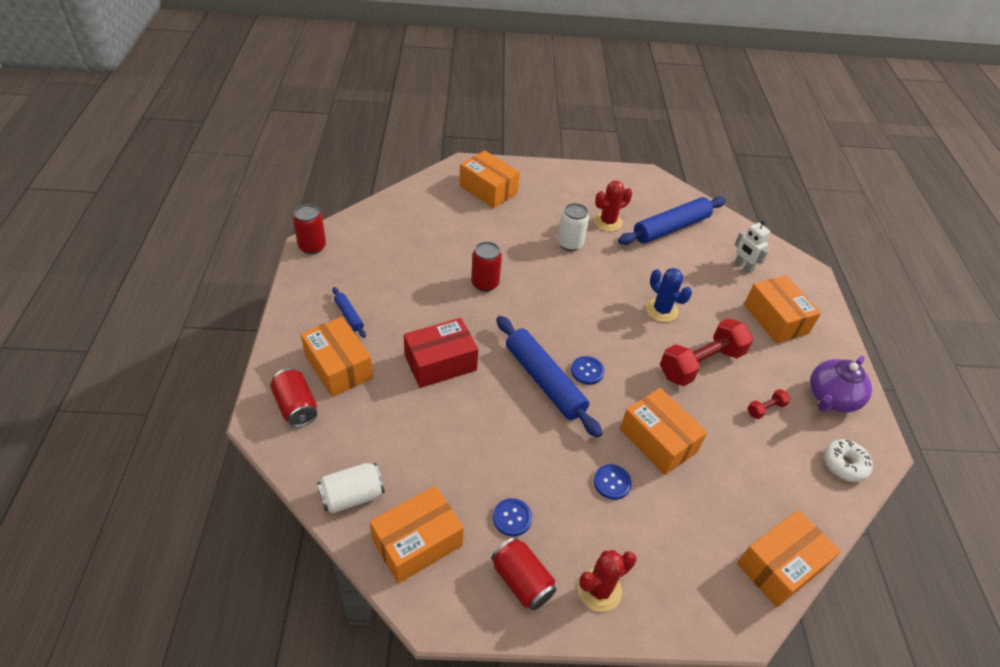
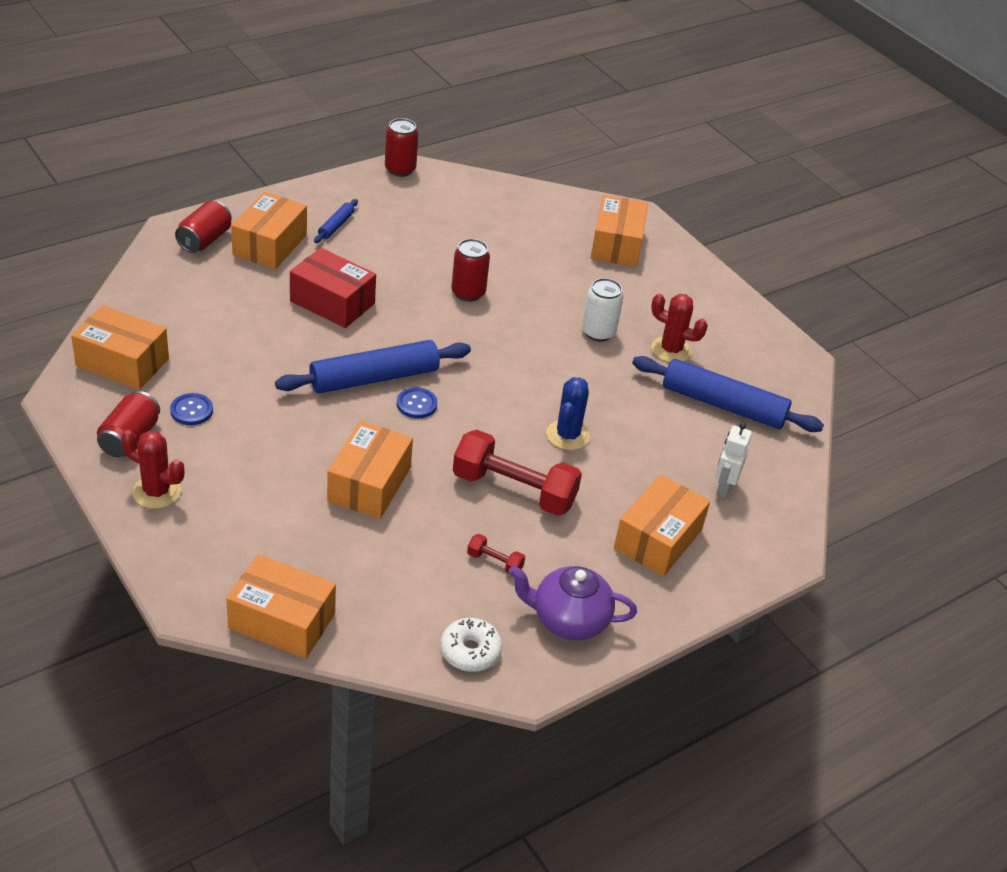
camera: 55 degrees right, 5 degrees down
white can [317,463,385,513] -> none
blue rolling pin [497,316,602,438] -> blue rolling pin turned 45 degrees clockwise [275,340,471,394]
blue button [594,464,632,500] -> none

